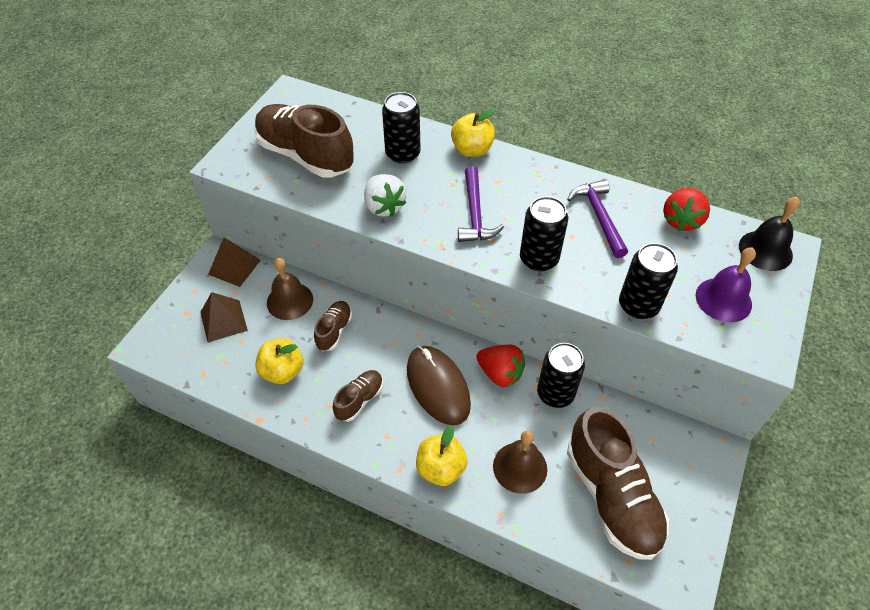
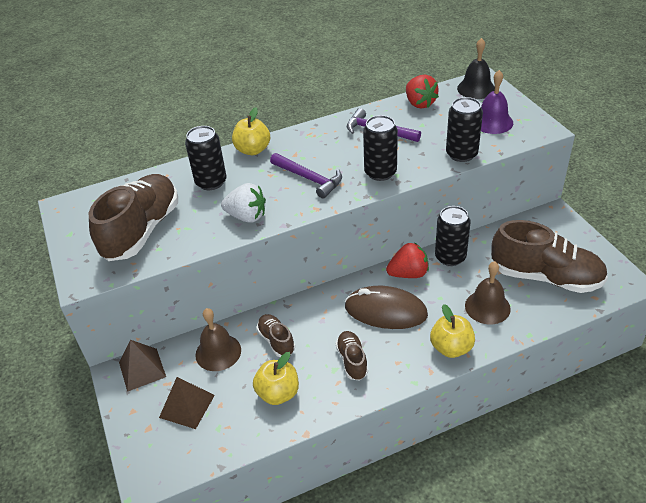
camera: 45 degrees left, 10 degrees down
brown shoe [254,104,354,177] -> brown shoe turned 120 degrees clockwise [89,174,178,261]

